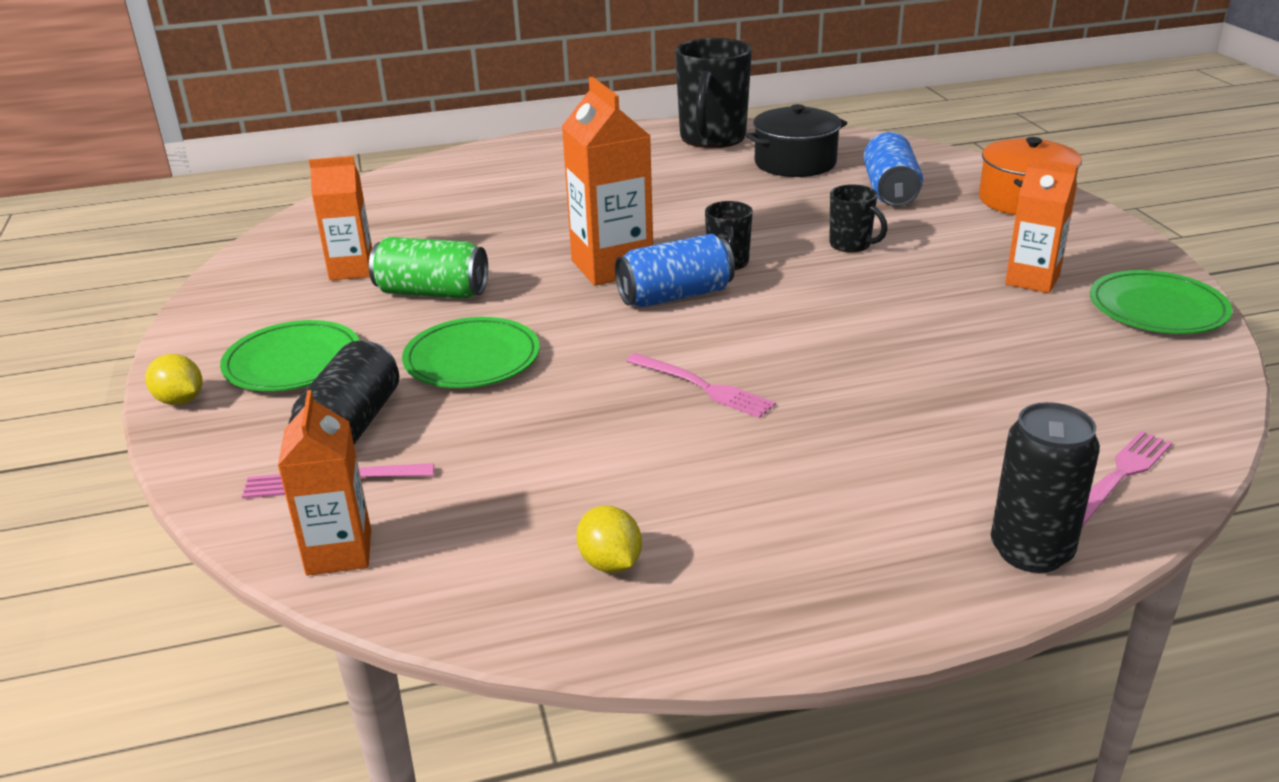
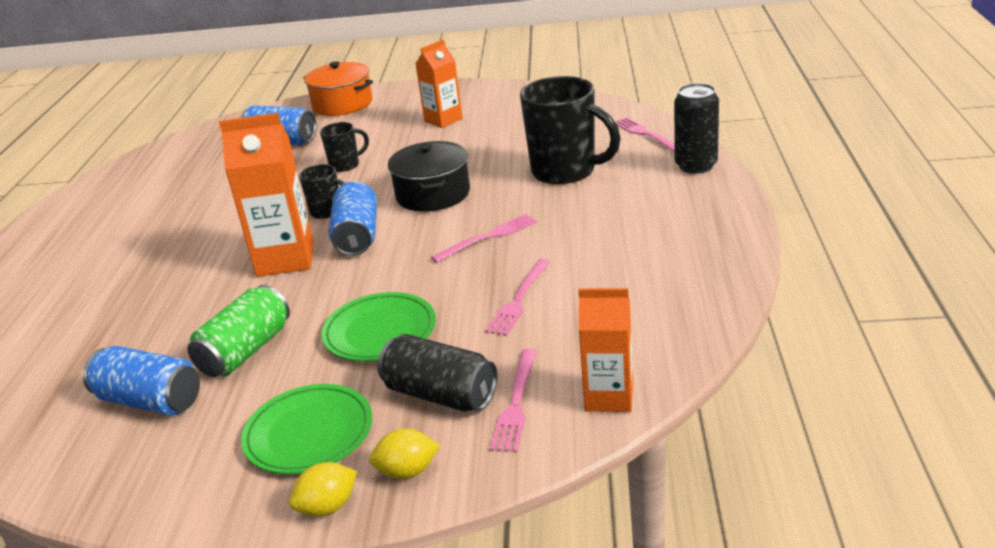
camera: 70 degrees left, 0 degrees up
orange carton [309,156,372,280] -> blue can [83,346,200,416]
yellow lemon [576,505,642,573] -> yellow lemon moved to [369,428,440,479]
black mug [675,38,752,148] -> black mug moved to [520,76,621,184]
black pot [746,104,847,177] -> black pot moved to [388,141,470,212]
green plate [1090,270,1232,334] -> none
none -> pink fork [485,258,551,336]

